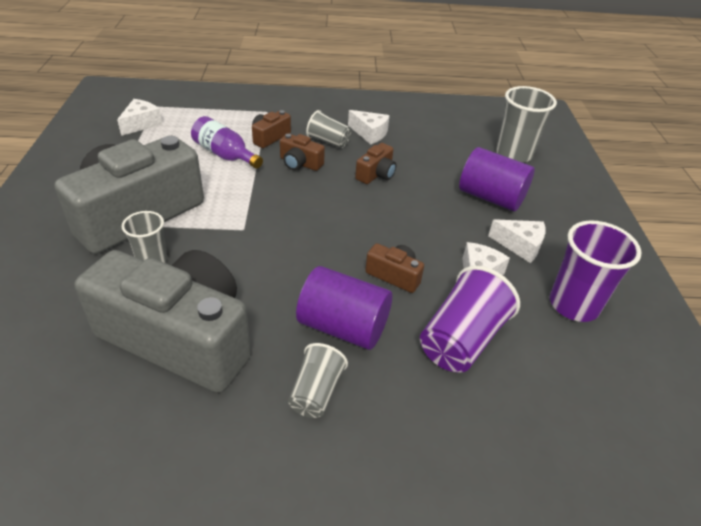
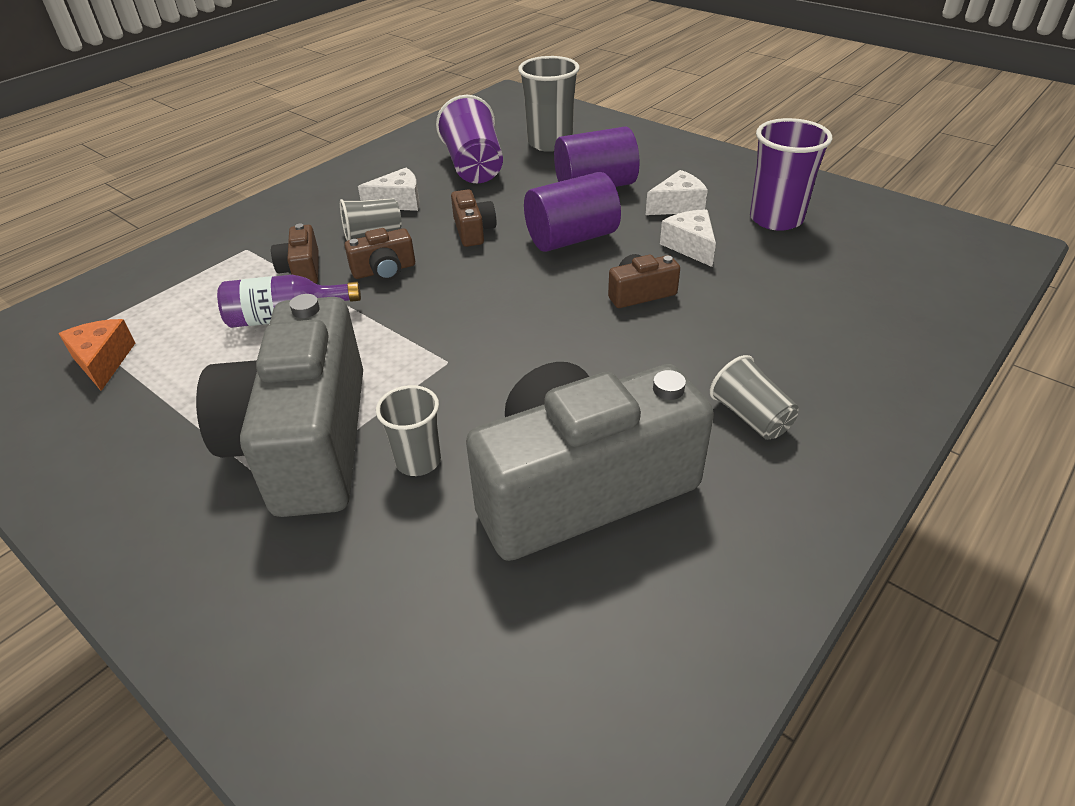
camera: 45 degrees left, 0 degrees up
white cheese [117,99,163,136] -> orange cheese [58,319,135,391]
purple cylinder [296,266,392,350] -> purple cylinder moved to [524,172,621,252]
purple cup [420,266,520,373] -> purple cup moved to [436,95,503,183]

